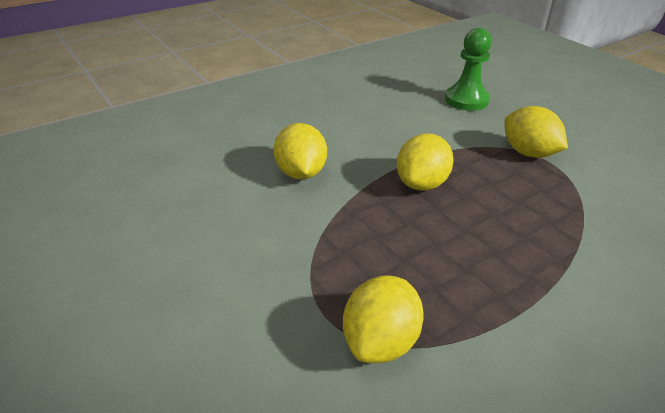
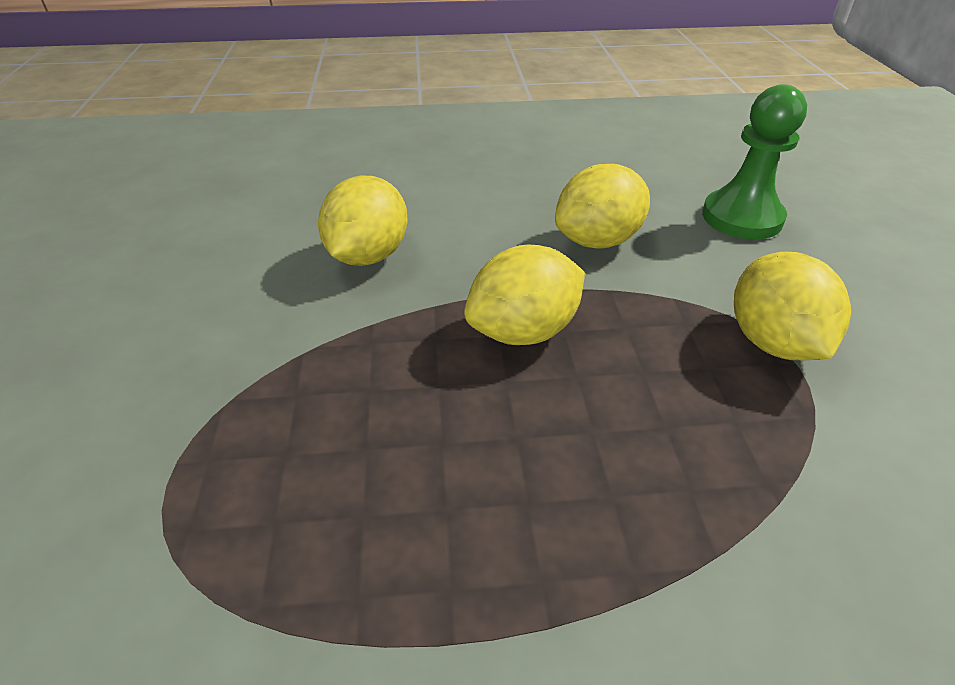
camera: 30 degrees right, 5 degrees up
yellow lemon [343,276,424,363] -> yellow lemon moved to [555,164,650,249]

